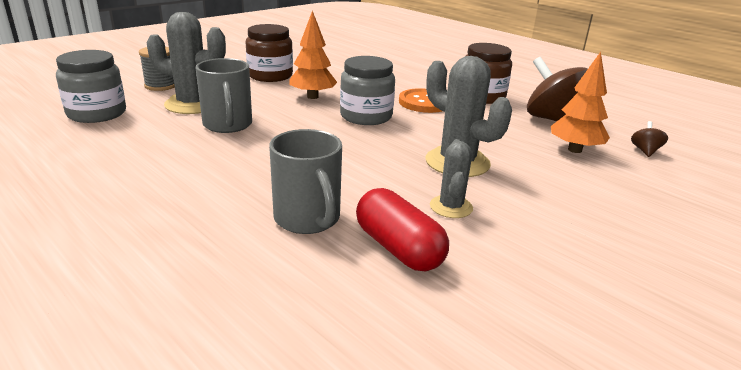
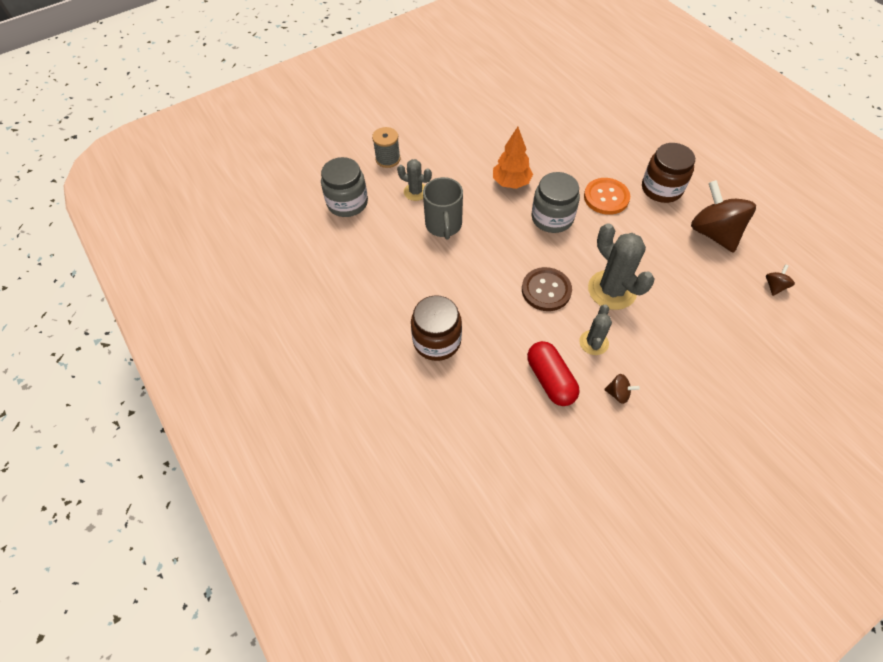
camera: 15 degrees right, 30 degrees up
grey cactus [147,12,226,114] -> grey cactus [397,159,432,201], size x0.57
brown jar [246,24,293,82] -> brown jar moved to [411,296,462,361]
grey mug [269,129,342,234] -> none
orange tree [551,52,610,153] -> none
none -> brown button [522,267,572,311]
none -> brown spinning top [604,374,640,404]

